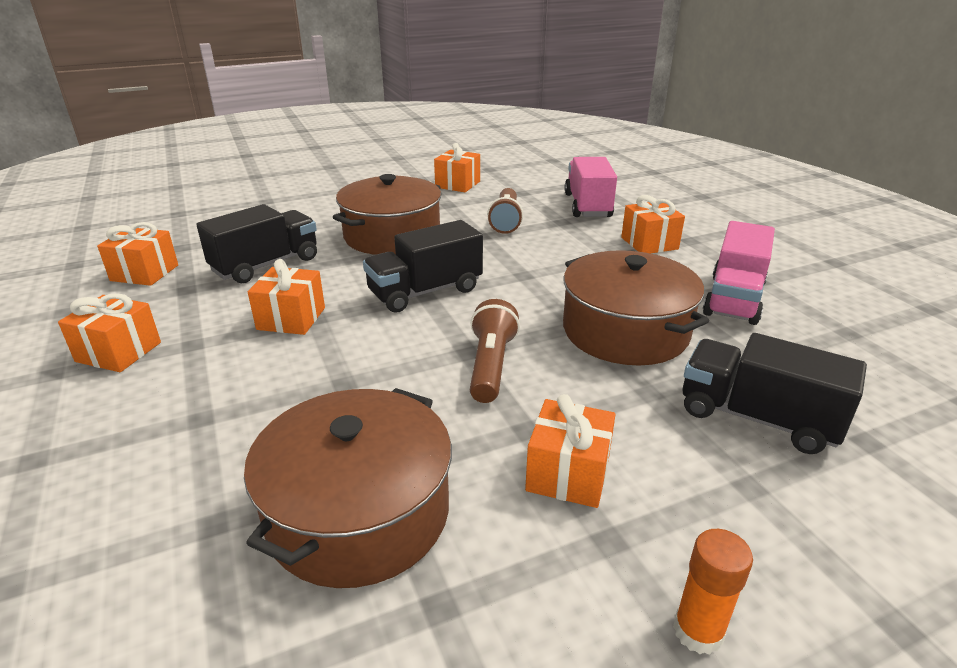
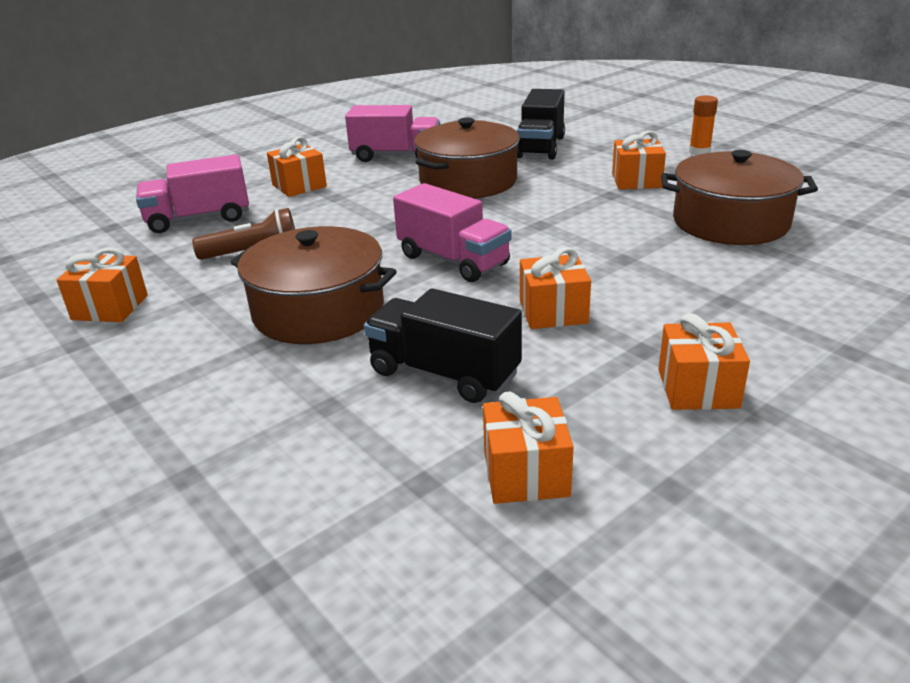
camera: 105 degrees left, 0 degrees up
black truck [363,220,483,313] -> pink truck [393,183,512,282]
brown flashlight [470,299,520,403] -> none

